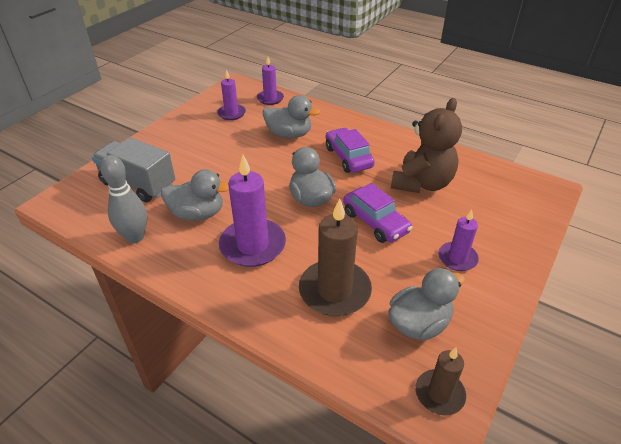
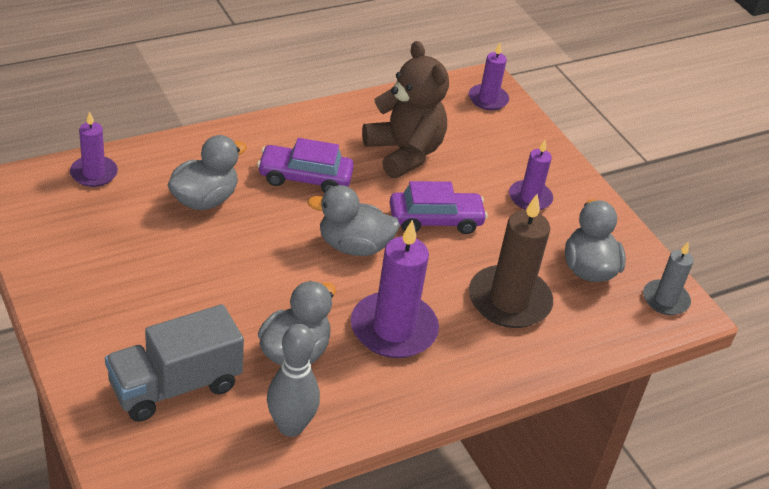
camera: 65 degrees left, 0 degrees up
purple candle [217,69,246,120] -> purple candle moved to [469,43,509,110]
brown candle [415,348,466,415] -> grey candle [643,242,693,315]

